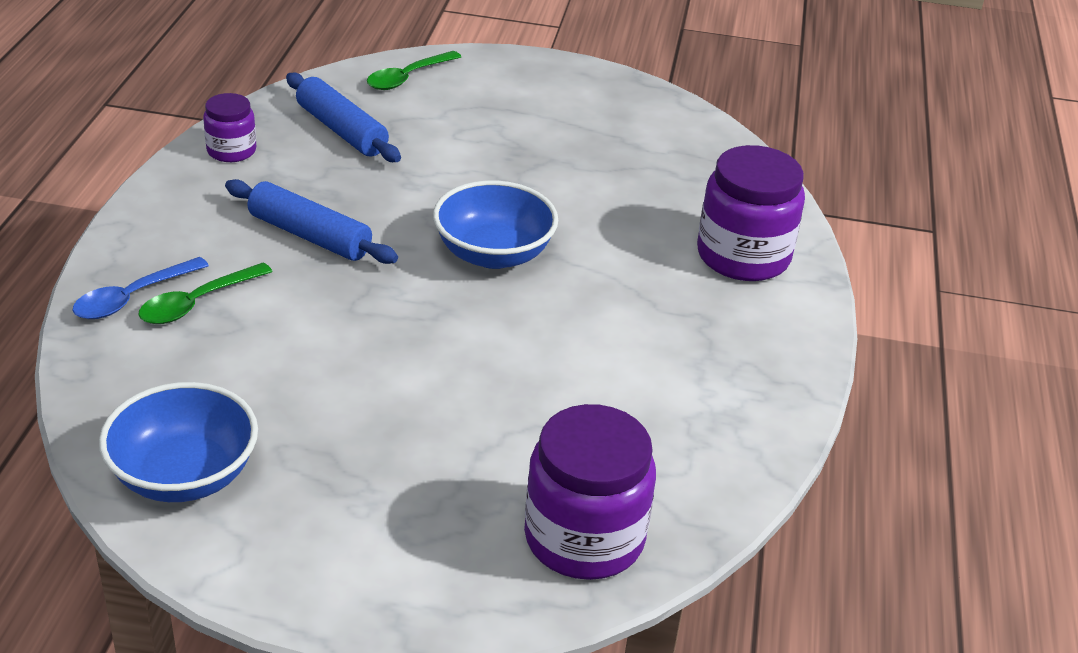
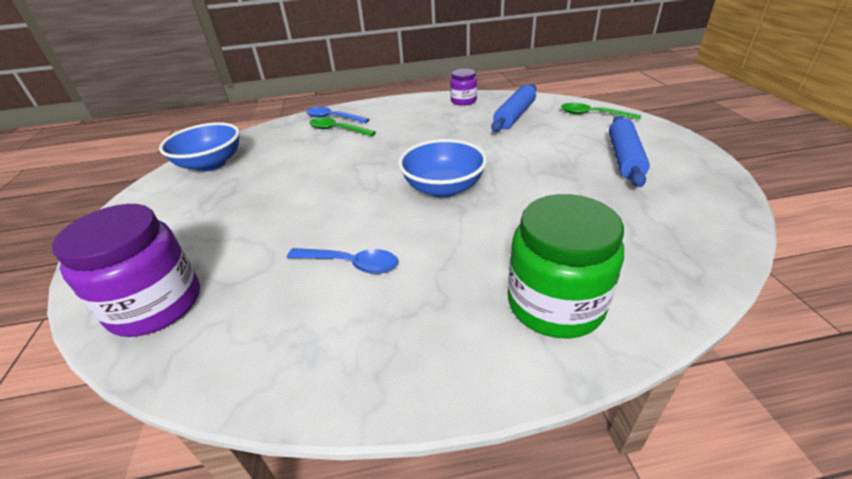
camera: 75 degrees right, 0 degrees up
blue rolling pin [225,179,398,264] -> blue rolling pin moved to [609,116,650,187]
purple jar [697,145,805,281] -> green jar [508,194,624,339]
none -> blue spoon [287,248,398,274]

